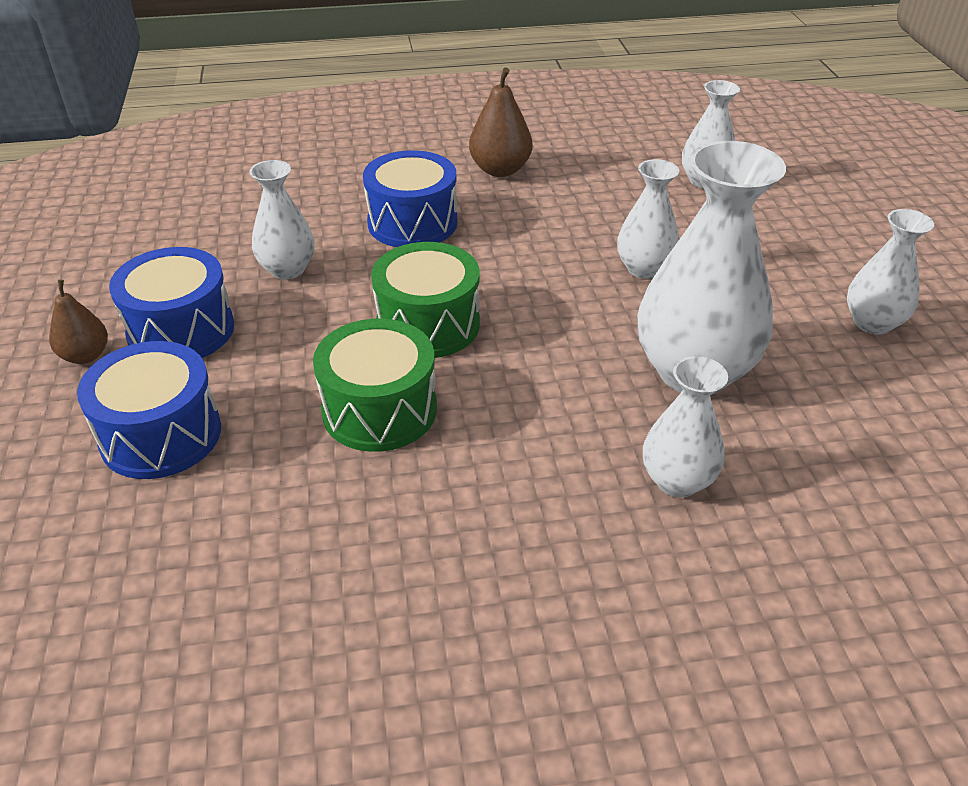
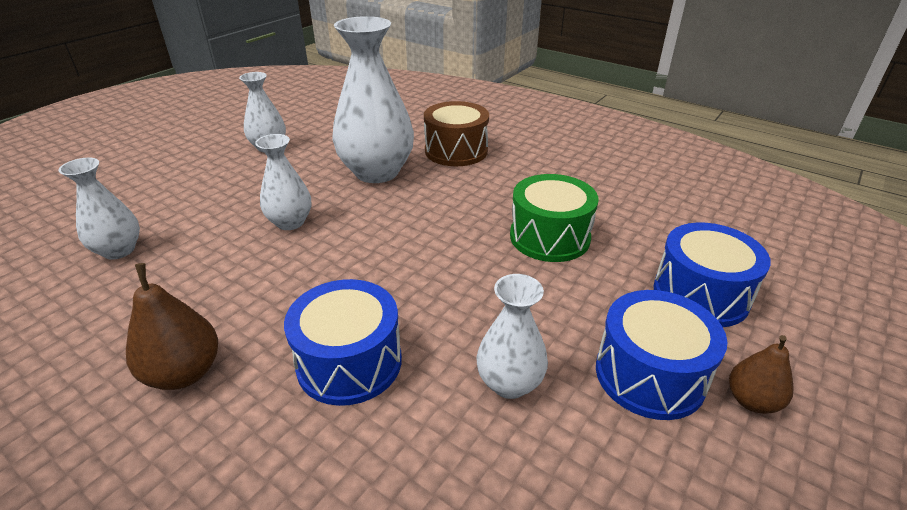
camera: 135 degrees left, 5 degrees down
green drum [371,242,480,358] -> none
white vase [643,356,728,497] -> brown drum [424,101,489,166]

